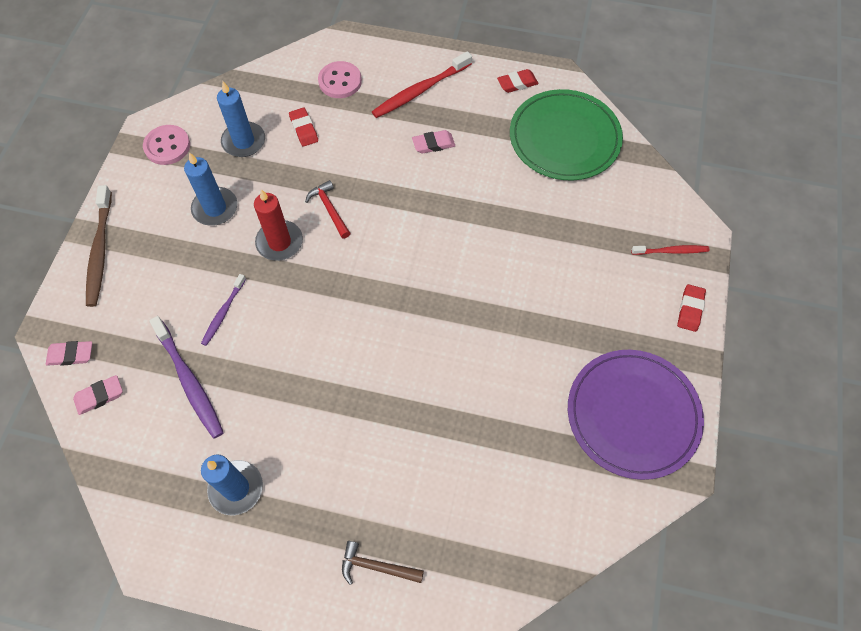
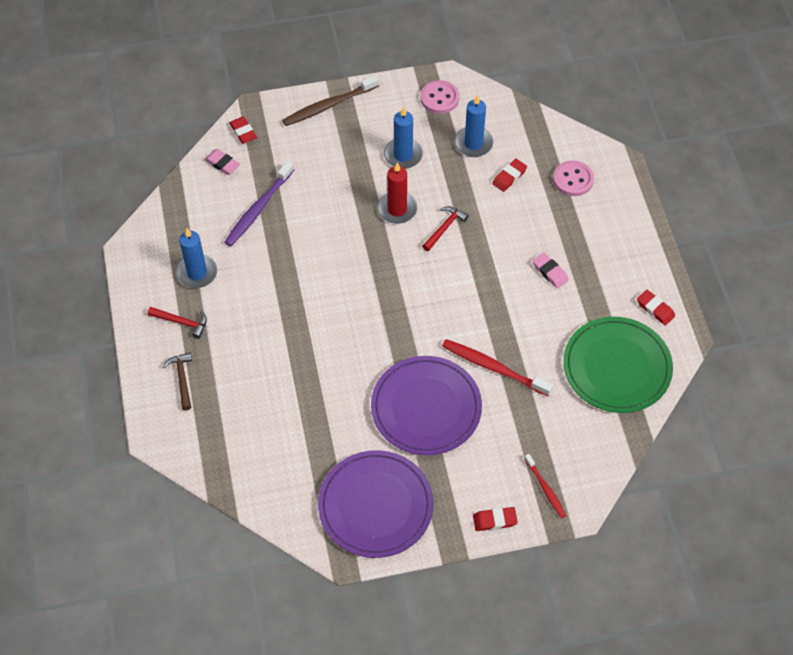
camera: 65 degrees right, 5 degrees down
pink eraser [46,341,92,366] -> red eraser [229,116,257,144]
purple toothbrush [201,274,246,346] -> none
red toothbrush [372,51,472,118] -> red toothbrush moved to [442,339,553,396]
none -> red hammer [148,307,207,339]
none -> purple plate [371,356,482,455]

